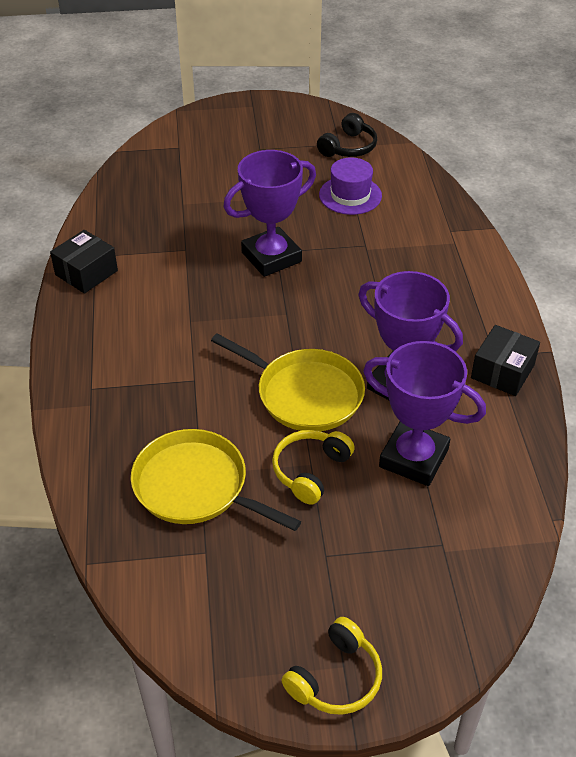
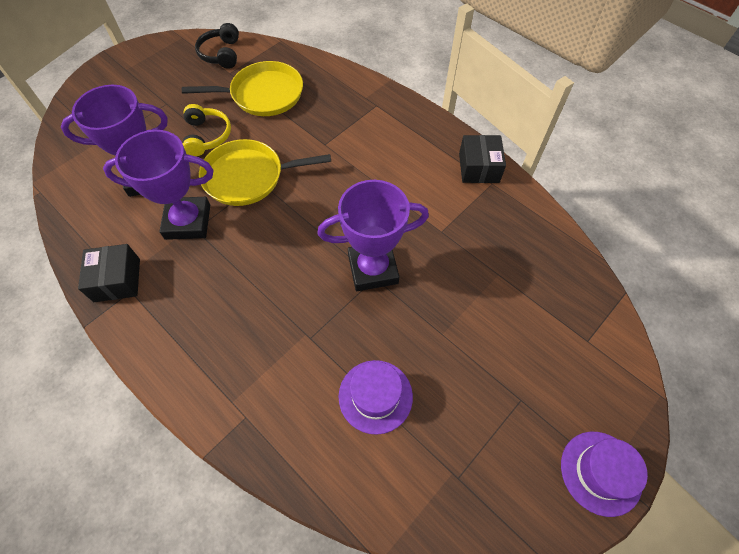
camera: 140 degrees right, 15 degrees up
purple trophy [223,150,316,277] -> purple trophy turned 60 degrees clockwise [317,180,429,291]
yellow headphones [281,617,382,715] -> none
black headphones [317,113,377,157] -> black headphones moved to [195,23,239,69]
none -> purple hat [561,432,648,517]

